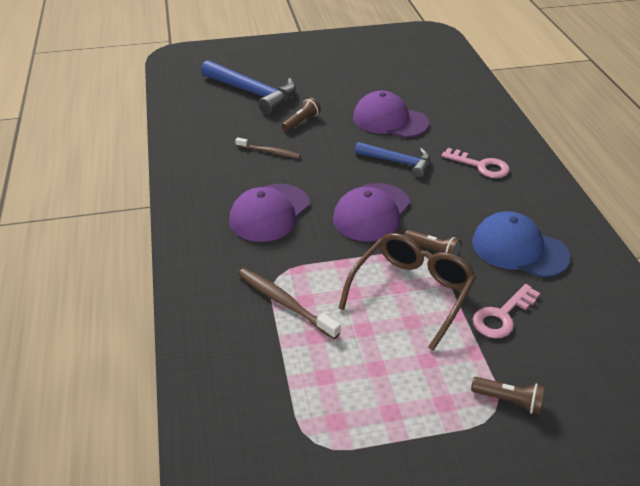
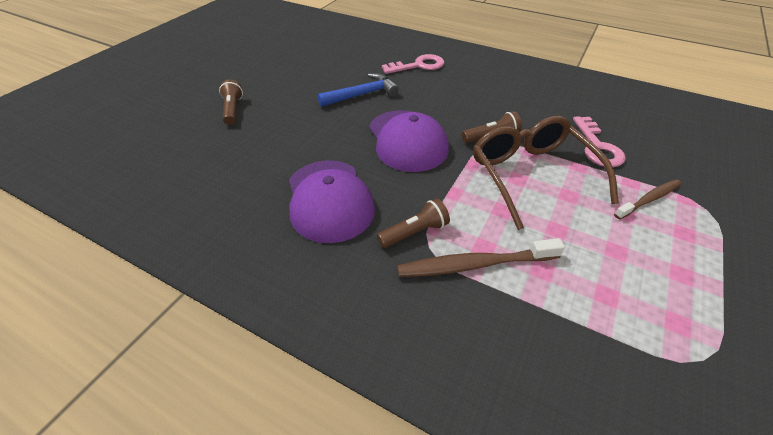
camera: 50 degrees left, 5 degrees up
blue hammer [201,60,296,115] -> none
brown toothbrush [235,137,301,158] -> brown toothbrush moved to [614,179,681,219]
purple cap [353,91,429,138] -> none
brown flashlight [471,377,545,415] -> brown flashlight moved to [377,198,450,248]
blue cap [472,211,571,278] -> none

